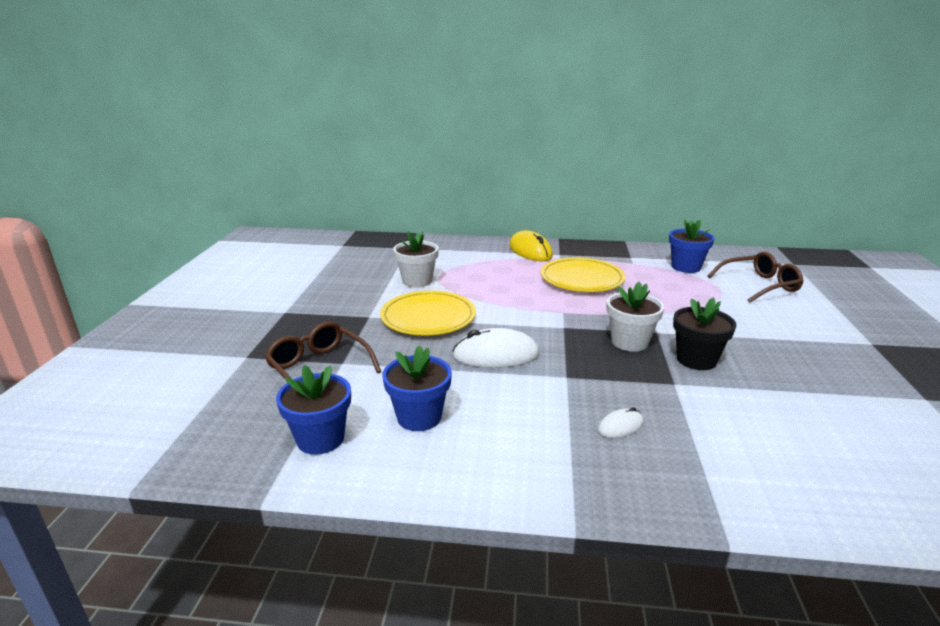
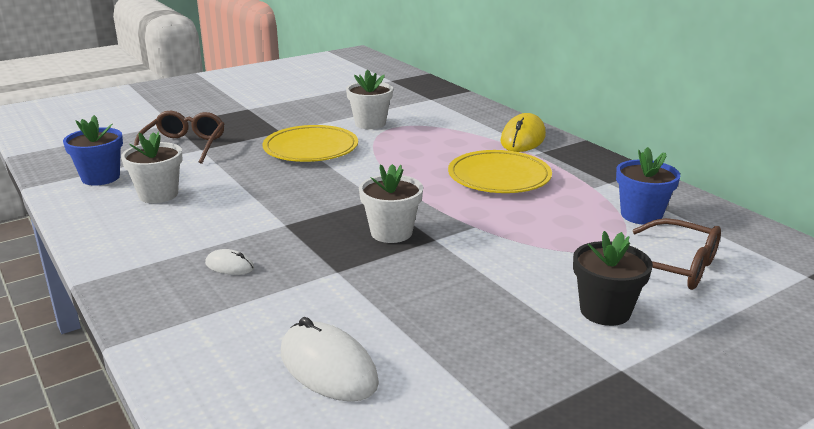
camera: 50 degrees right, 0 degrees up
blue flower pot [382,345,452,431] -> white flower pot [121,131,183,203]
white mouse [452,328,539,368] -> white mouse moved to [281,317,379,402]
black flower pot [673,298,737,370] -> black flower pot moved to [573,231,652,326]

